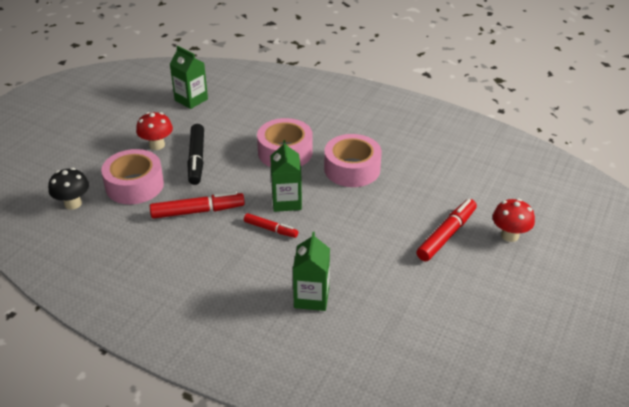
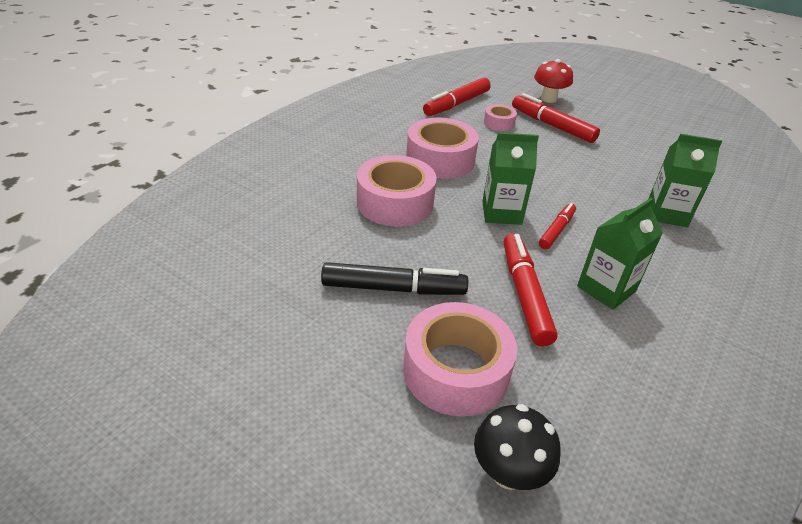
camera: 85 degrees left, 0 degrees up
red mushroom [136,112,173,150] -> none
green carton [169,46,208,109] -> green carton moved to [577,198,663,310]
none -> red marker [423,77,491,116]
none -> pink tape [484,104,517,131]

